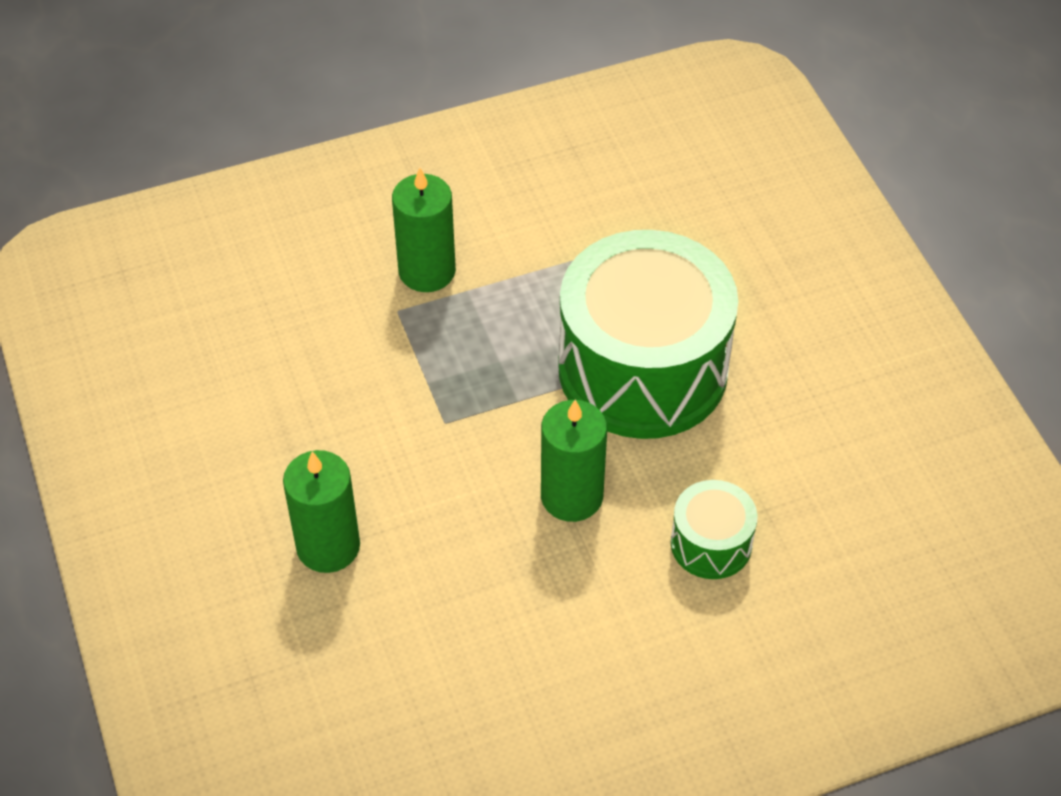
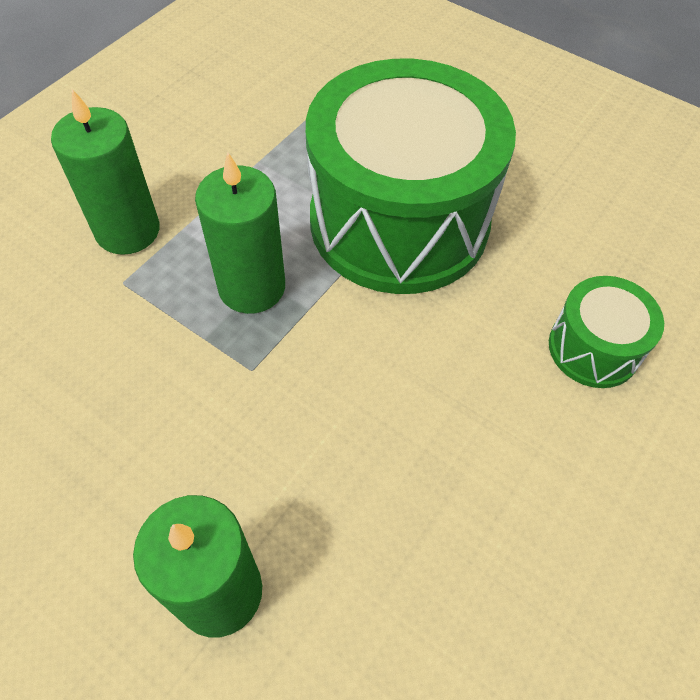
camera: 35 degrees left, 5 degrees up
green candle [541,400,607,522] -> green candle moved to [195,152,285,314]

